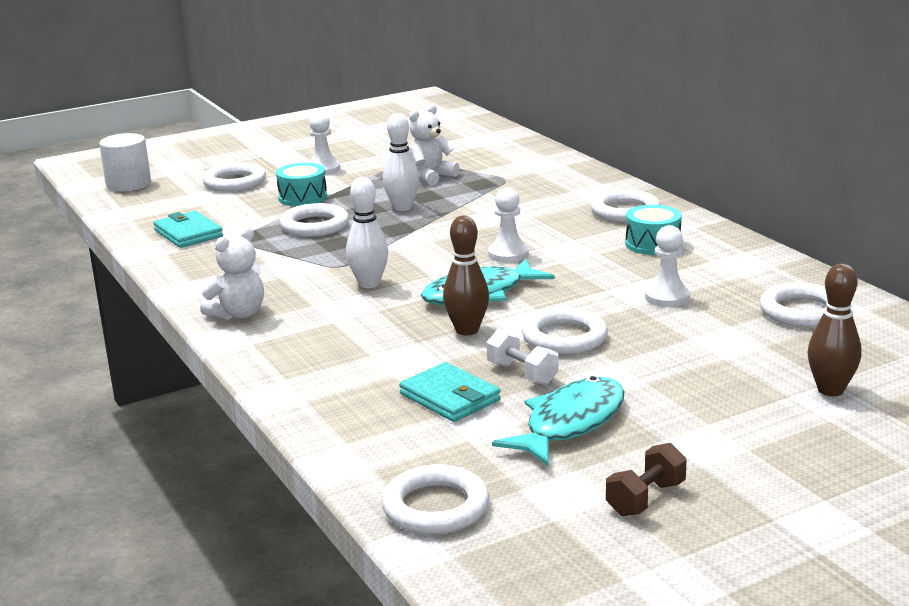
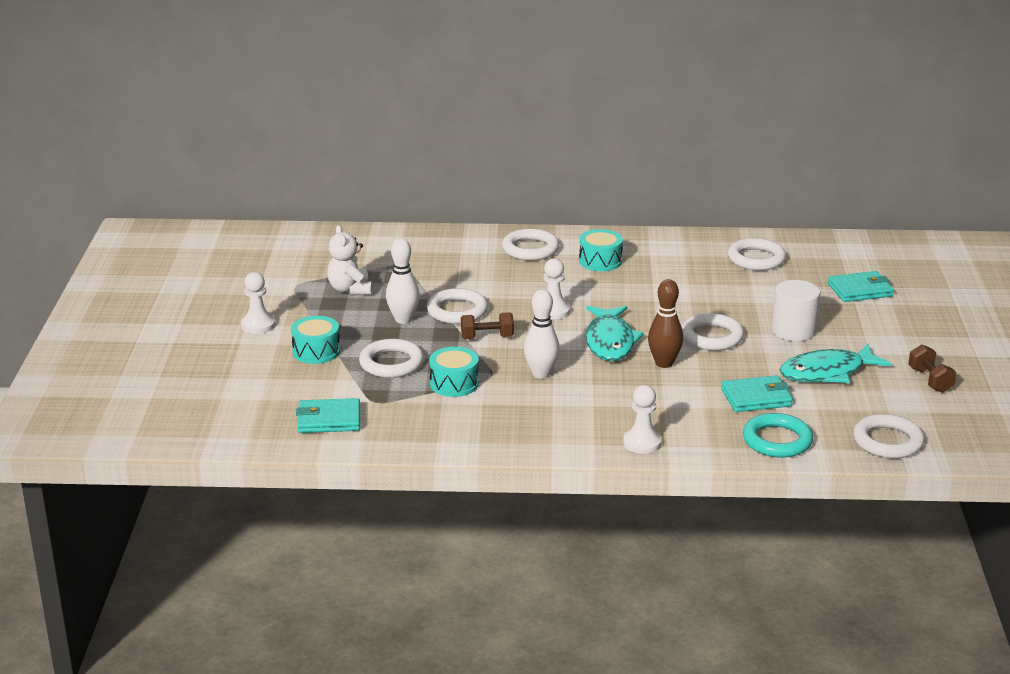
camera: 60 degrees left, 5 degrees up
white cylinder [99,133,151,192] -> white cylinder moved to [772,280,820,341]
white teddy bear [200,227,264,320] -> none
white ring [203,162,266,192] -> white ring moved to [427,288,488,324]
white dumbbell [486,329,559,385] -> none
turquoise fish [492,376,625,466] -> turquoise fish turned 90 degrees counterclockwise [780,344,892,383]
white pawn [645,225,690,307] -> white pawn moved to [623,385,662,454]
brown bowling pin [808,264,861,396] -> turquoise wallet [828,271,894,302]
none -> turquoise drum [429,347,479,397]
none -> brown dumbbell [461,312,514,339]
none -> turquoise ring [743,413,813,458]

